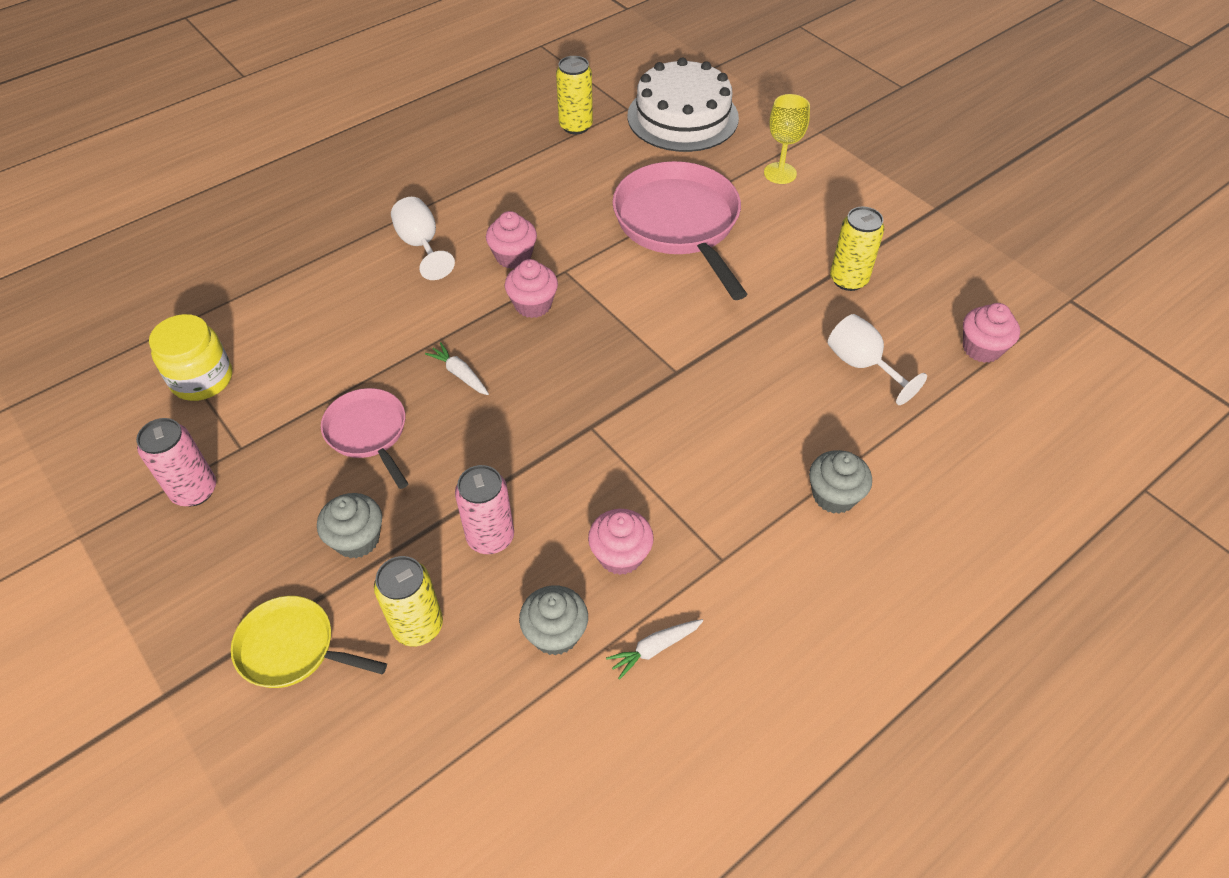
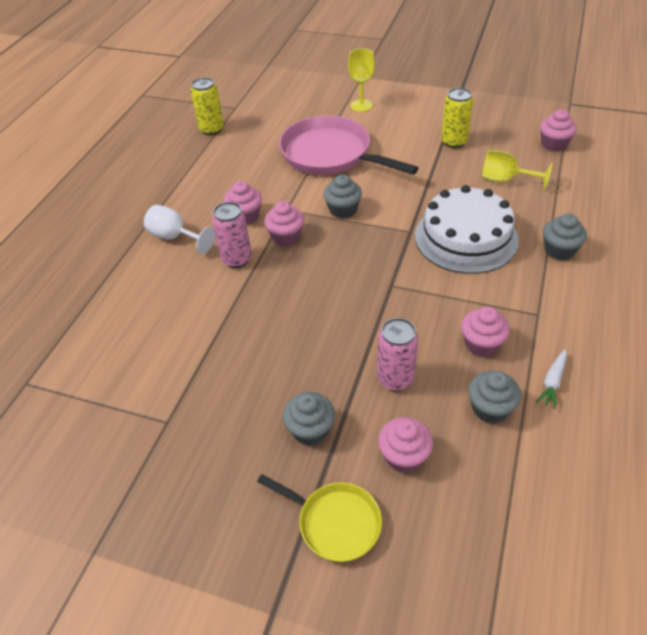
camera: 30 degrees left, 5 degrees down
pink can [136,418,216,507] -> pink can moved to [212,202,252,268]
yellow jar [149,314,232,401] -> none
yellow pan [231,596,387,688] -> yellow pan turned 135 degrees counterclockwise [257,474,382,562]
pink pan [321,388,408,489] -> none
yellow can [374,556,443,646] -> pink cupcake [378,417,433,473]
white carrot [425,342,489,395] -> none
white cake [627,57,739,152] -> white cake moved to [415,185,519,274]
white goblet [828,314,927,405] -> yellow goblet [481,150,553,189]
none -> grey cupcake [324,175,362,219]

